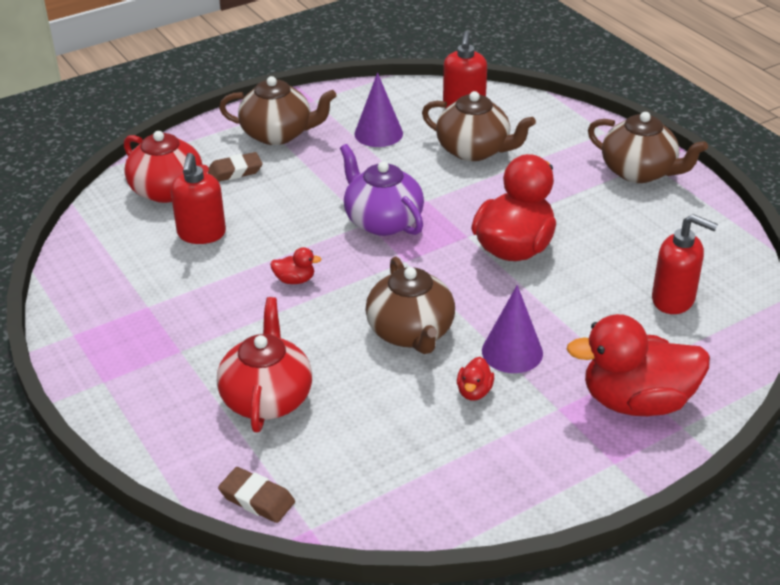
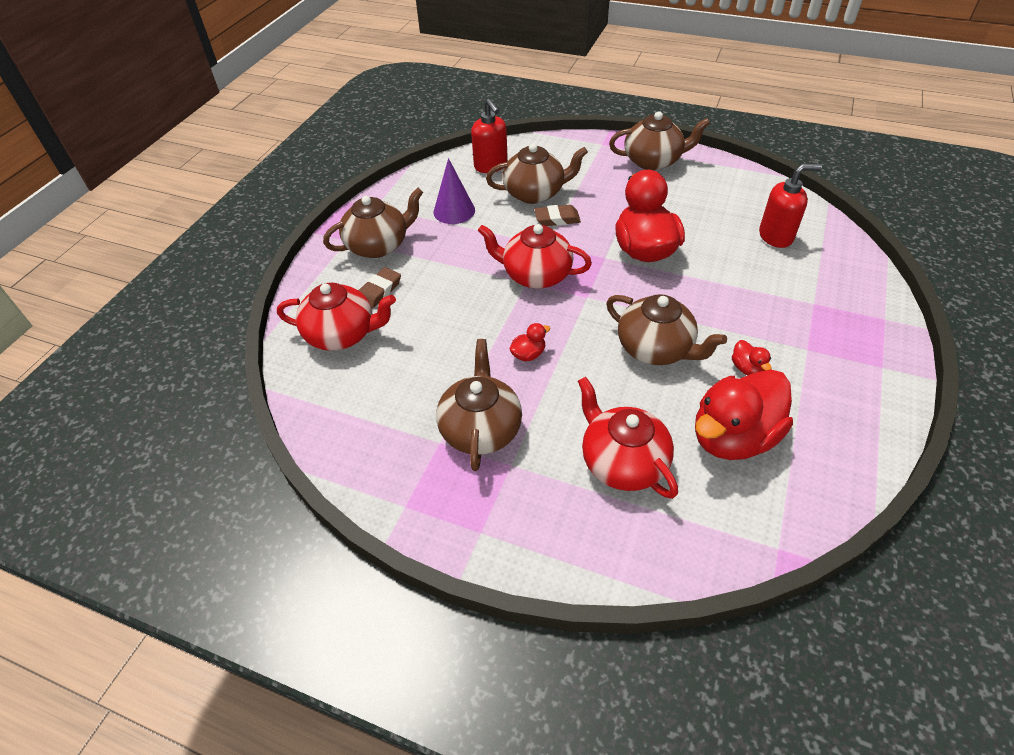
camera: 35 degrees left, 10 degrees up
red soap dispenser [171,153,226,244] -> none
brown eraser [218,467,295,523] -> brown eraser moved to [534,205,581,226]
purple teapot [340,144,424,236] -> red teapot [478,224,592,289]
purple cone [482,285,543,373] -> none
red duck [566,314,710,416] -> red duck moved to [695,370,793,460]
none -> brown teapot [436,339,522,471]

